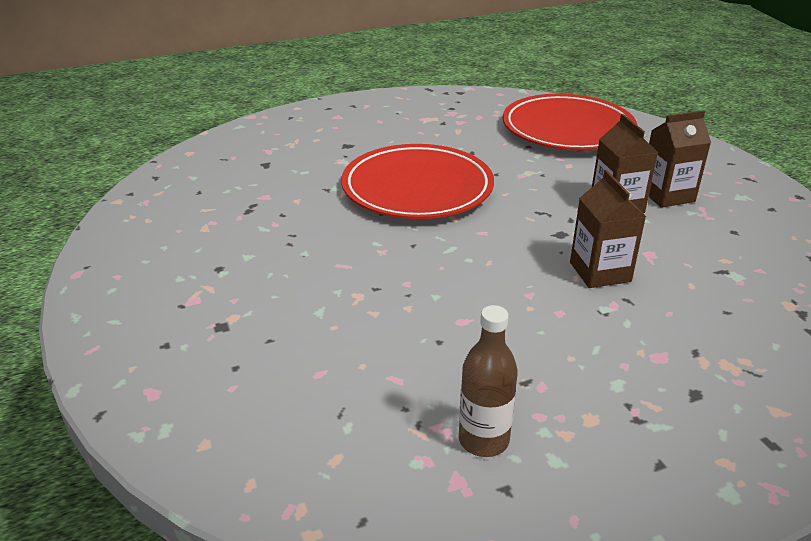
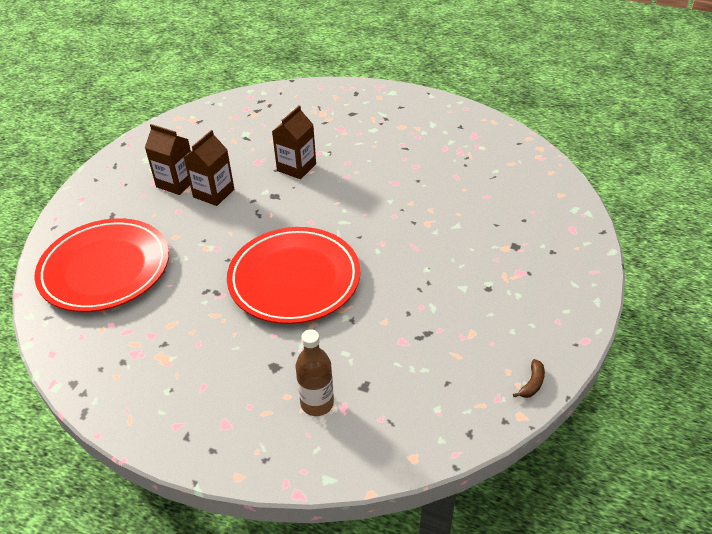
camera: 135 degrees left, 10 degrees up
brown bottle [459,305,518,457] -> brown bottle moved to [295,329,334,416]
none -> brown banana [513,359,545,398]

